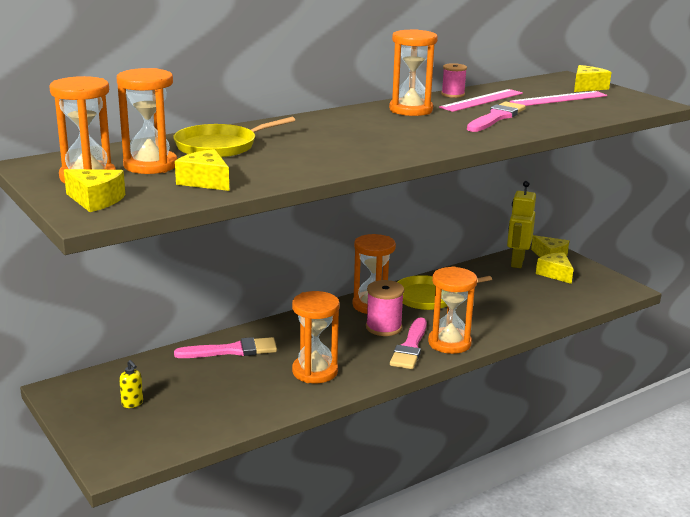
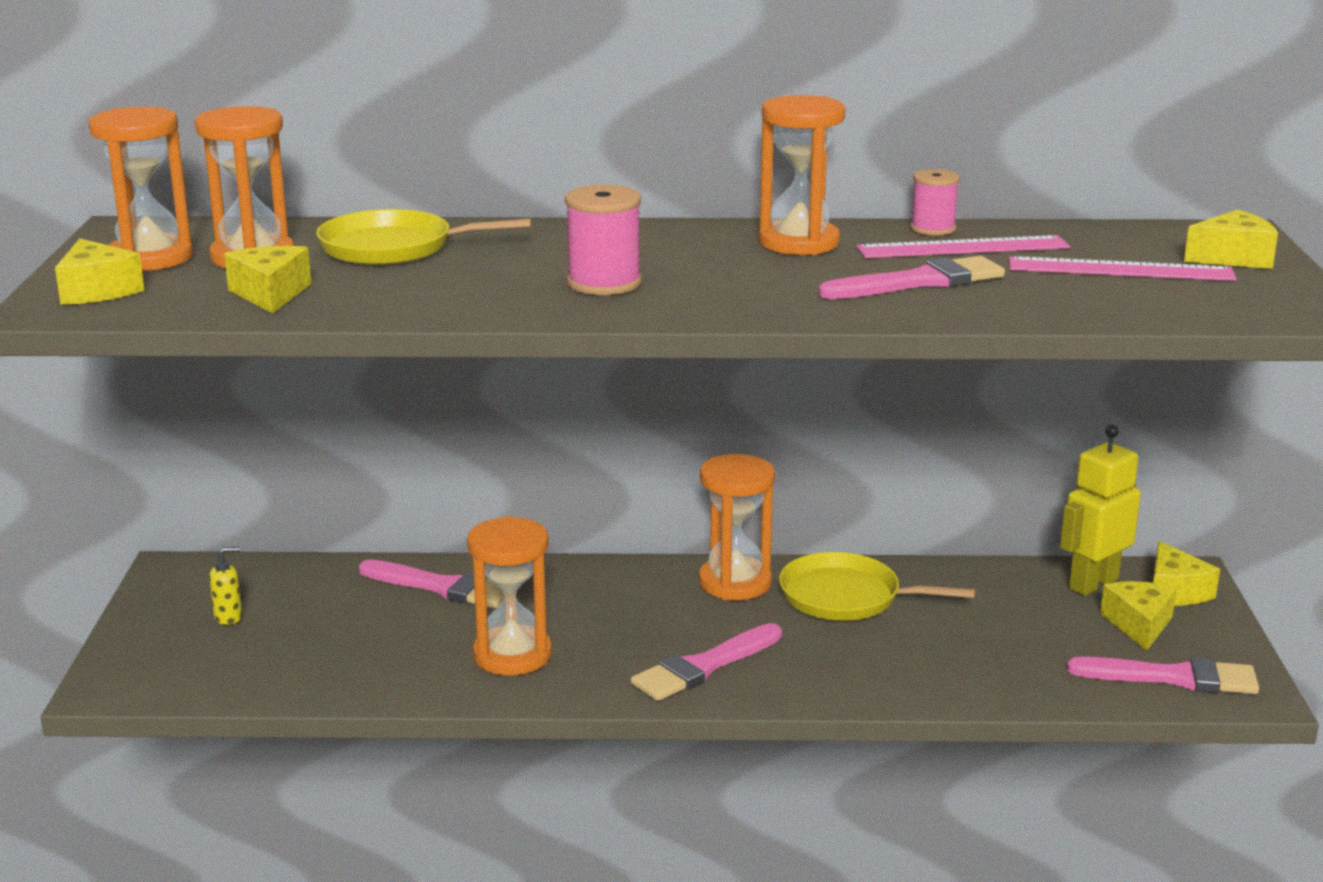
camera: 35 degrees right, 0 degrees up
yellow soap dispenser [119,360,143,408] -> yellow soap dispenser turned 105 degrees counterclockwise [209,547,242,625]
pink spool [366,280,404,336] -> pink spool moved to [565,184,642,295]
orange hourglass [428,266,477,354] -> none
none -> pink brush [1067,657,1259,694]

